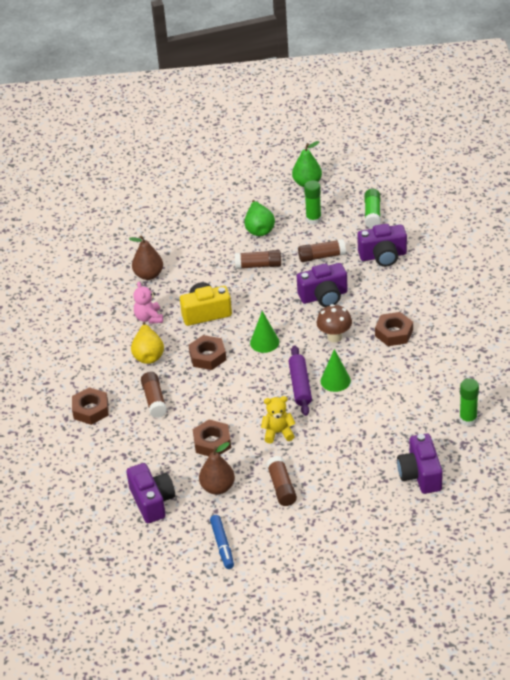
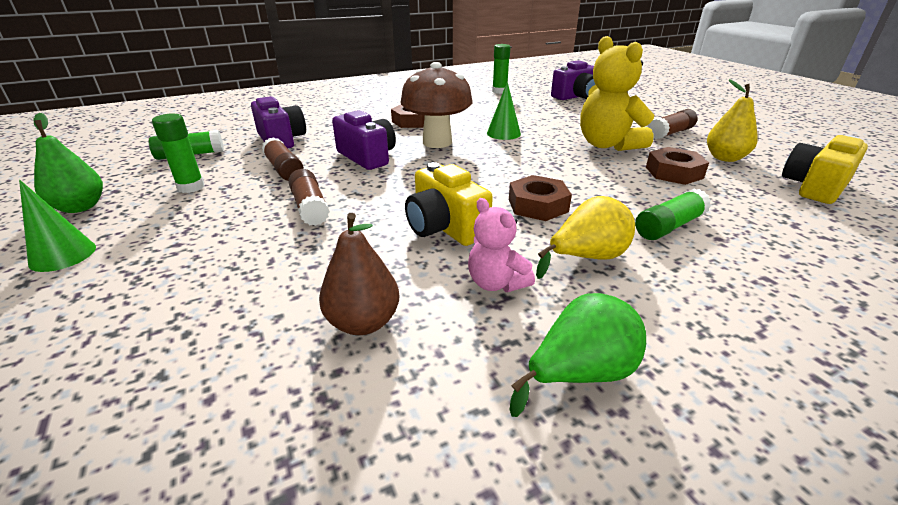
camera: 115 degrees left, 10 degrees down
brown nut [72,387,109,425] -> none
purple camera [126,463,175,523] -> yellow camera [782,135,868,204]
pink teddy bear [134,282,163,324] -> pink teddy bear turned 90 degrees clockwise [468,198,535,292]
brown glue stick [141,372,167,418] -> green glue stick [635,189,711,240]
brown pear [199,442,235,495] -> yellow pear [707,79,758,162]
blue marker [210,515,234,569] -> none
green pear [244,200,275,236] -> green pear moved to [510,293,646,417]
green cone [250,311,279,353] -> green cone moved to [19,180,96,272]
yellow teddy bear [261,396,295,443] -> yellow teddy bear [580,36,654,151], size x1.82
purple rolling pin [288,345,312,416] -> none
brown mushroom [317,304,352,343] -> brown mushroom [401,62,473,148], size x1.61

